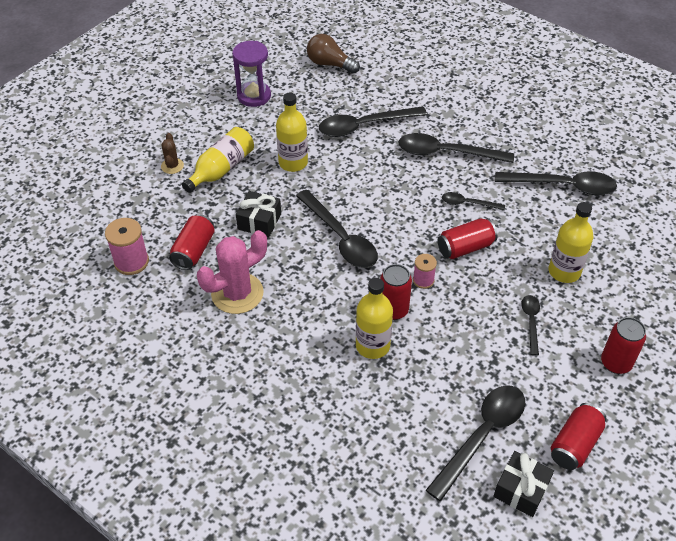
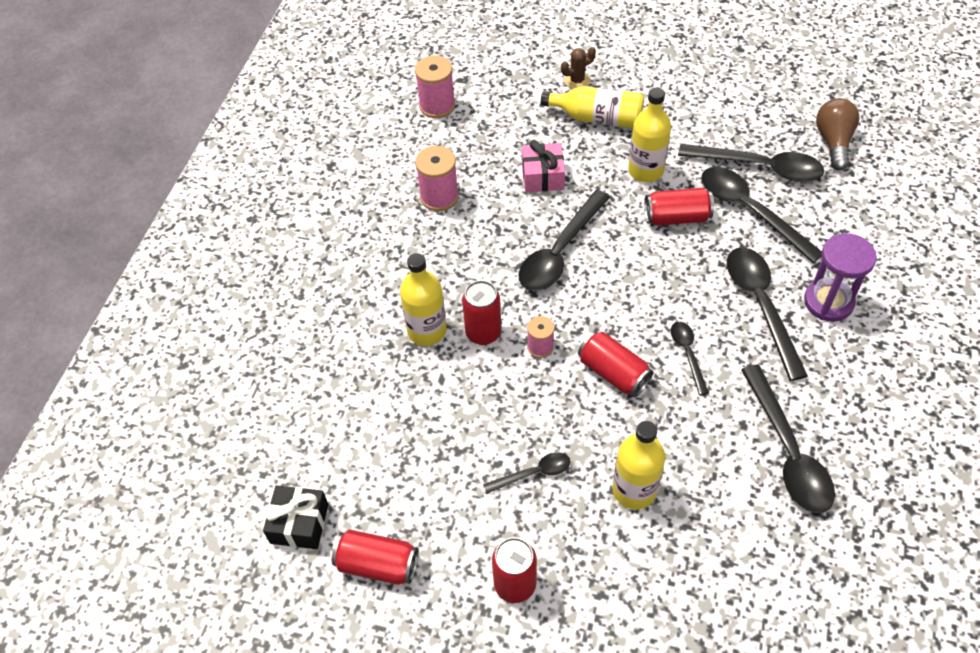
camera: 70 degrees right, 5 degrees up
red can [169,214,215,270] -> red can moved to [644,188,714,226]
pink cactus [197,230,267,314] -> pink spool [415,146,459,211]
purple hourglass [232,41,271,107] -> purple hourglass moved to [804,233,877,322]
black gift [236,191,281,238] -> pink gift [522,140,565,192]
black spoon [426,385,525,501] -> black spoon moved to [678,144,824,182]

